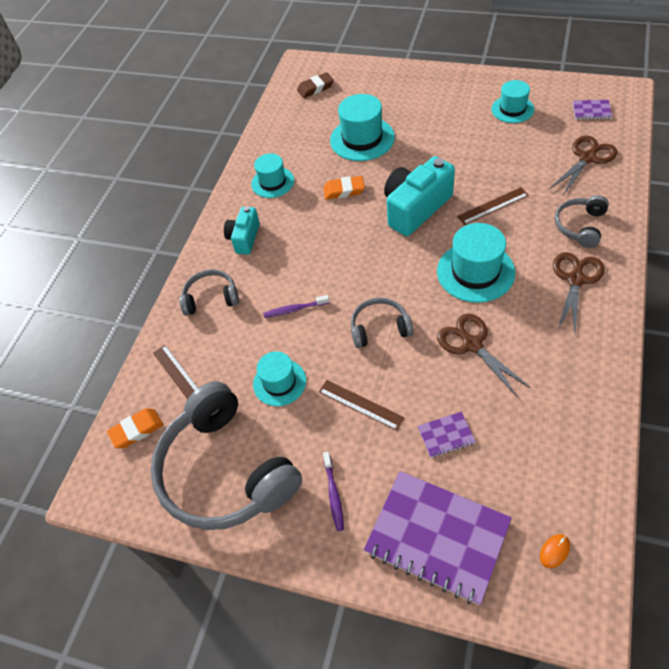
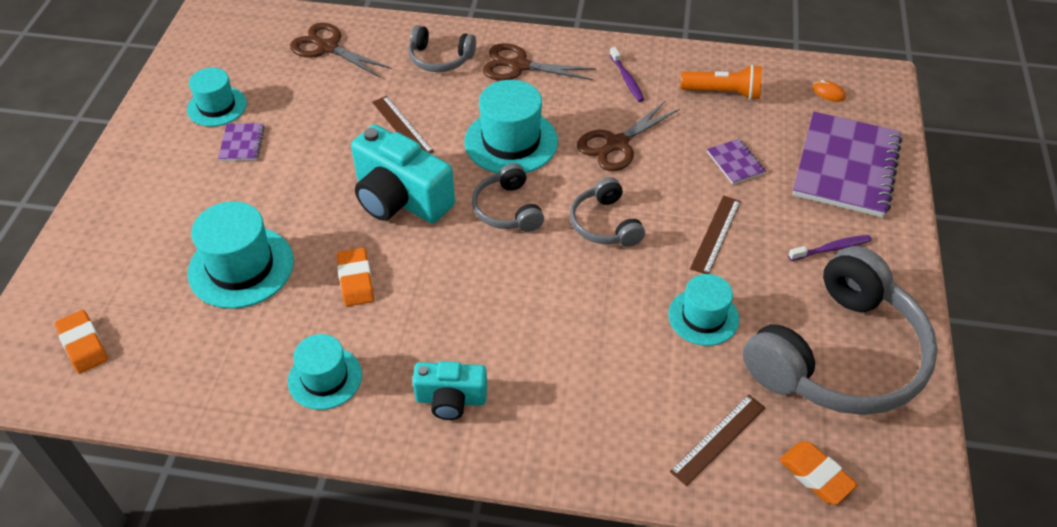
camera: 105 degrees left, 5 degrees down
grey headphones [179,269,239,316] -> grey headphones moved to [472,163,544,232]
purple toothbrush [263,295,329,318] -> purple toothbrush moved to [609,47,644,102]
brown eraser [297,72,334,98] -> orange eraser [55,310,108,374]
purple notebook [573,100,612,120] -> purple notebook moved to [218,123,265,161]
none -> orange flashlight [681,64,762,100]

